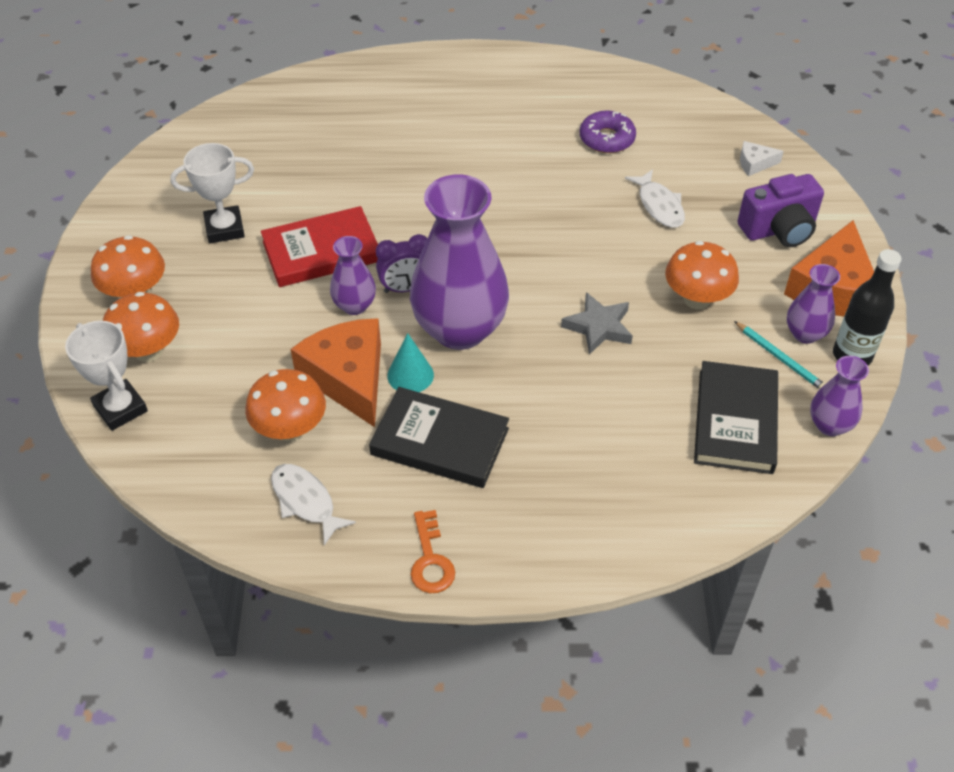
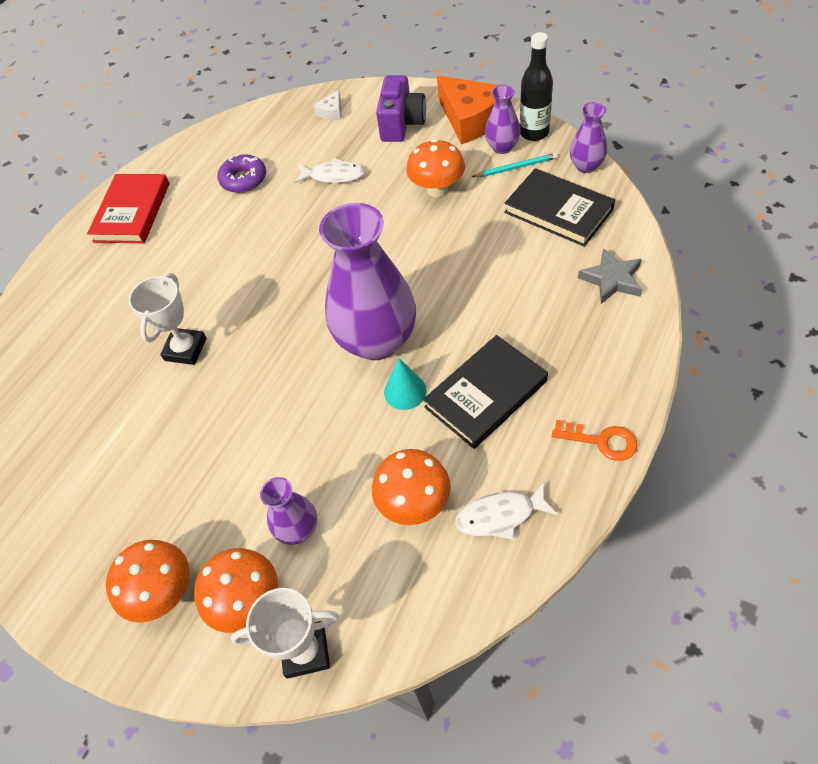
camera: 55 degrees left, 5 degrees up
white trophy [170,143,254,243] -> white trophy moved to [129,273,207,365]
red book [261,206,378,287] -> red book moved to [87,174,169,243]
orange cheese [291,318,381,427] -> none
purple vase [330,236,376,315] -> purple vase moved to [260,477,317,545]
purple clock [376,234,428,293] -> none
grey star [561,292,633,355] -> grey star moved to [578,248,642,304]

